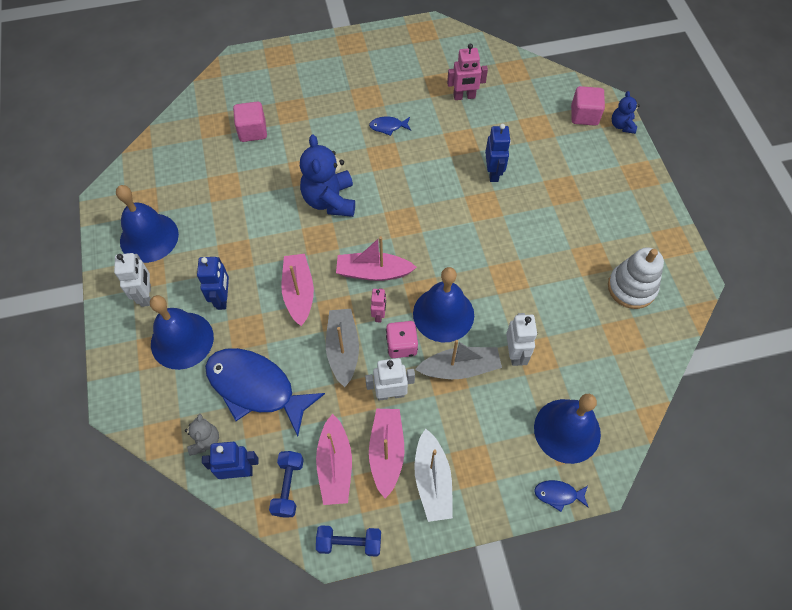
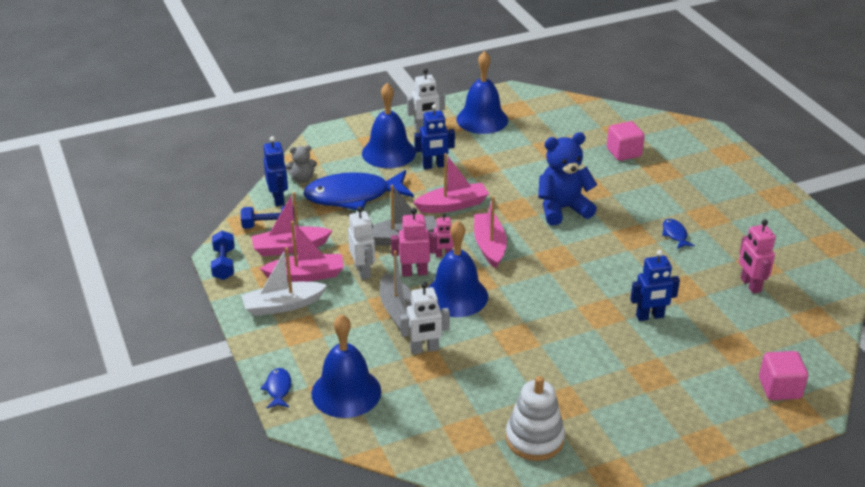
camera: 80 degrees right, 25 degrees down
blue fish [205,348,325,436] -> blue fish turned 120 degrees counterclockwise [303,170,414,210]
pink dice [386,321,418,358] -> pink robot [391,208,437,277]
blue teddy bear [612,91,640,134] -> none

